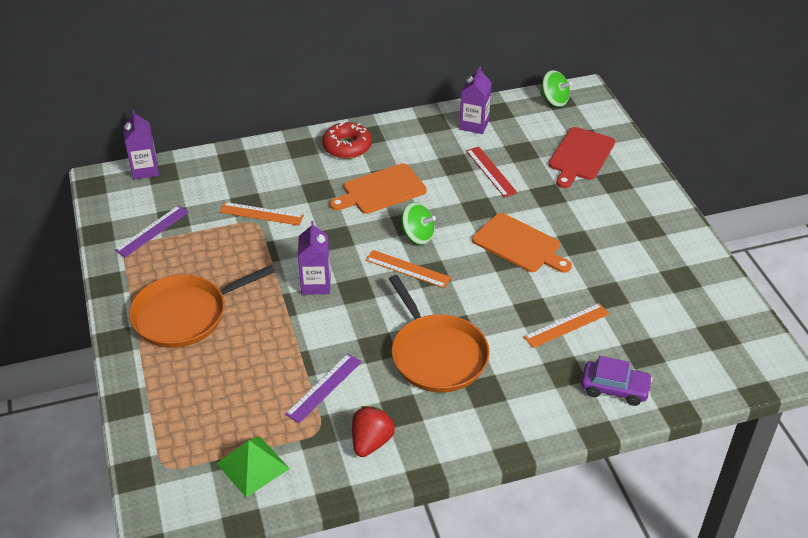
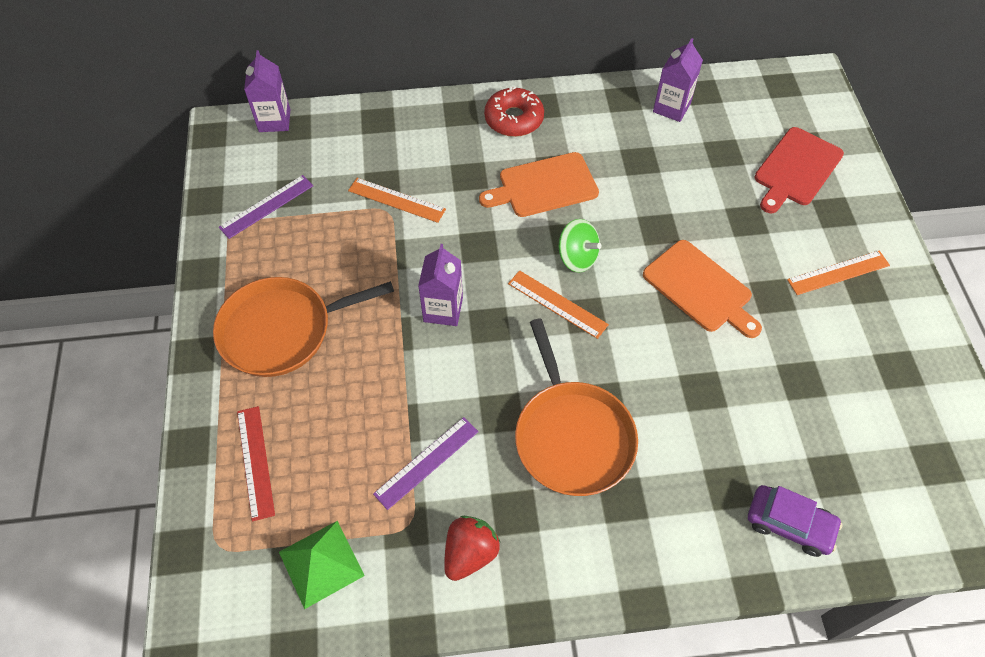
camera: 10 degrees right, 15 degrees up
red ruler [466,147,518,197] -> red ruler moved to [237,406,275,522]
orange ruler [523,303,609,348] -> orange ruler moved to [787,251,890,295]
green spinning top [541,70,572,107] -> none

